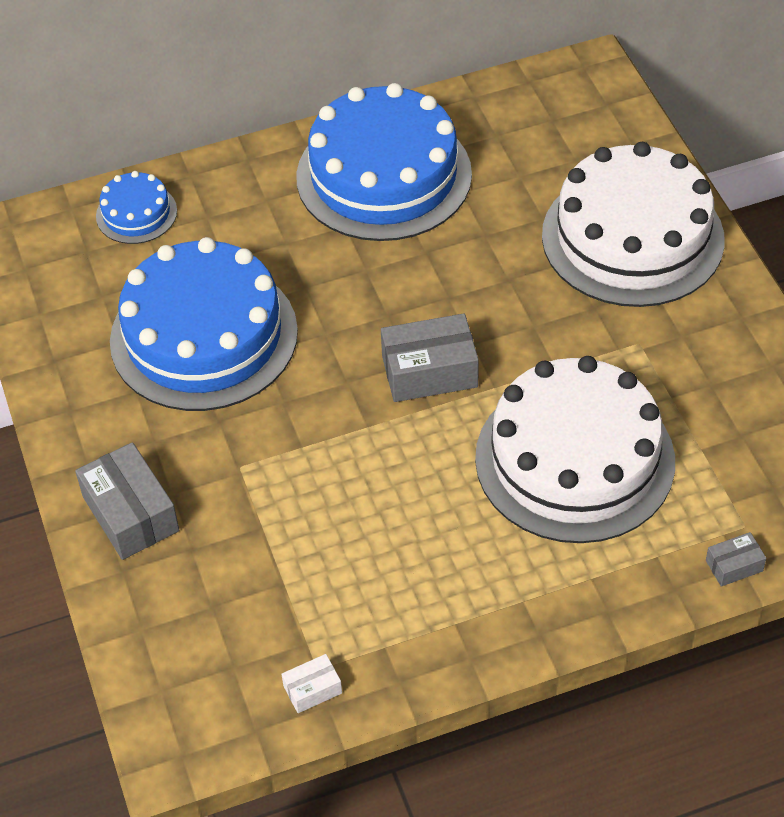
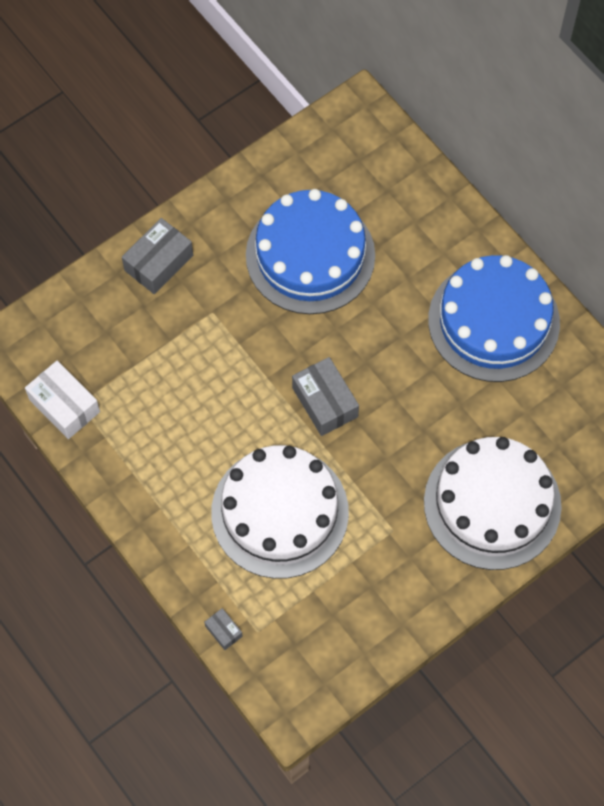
camera: 70 degrees right, 15 degrees up
blue cake [96,171,177,244] -> none
white box [282,654,342,713] -> white box [25,361,100,439], size x1.97

